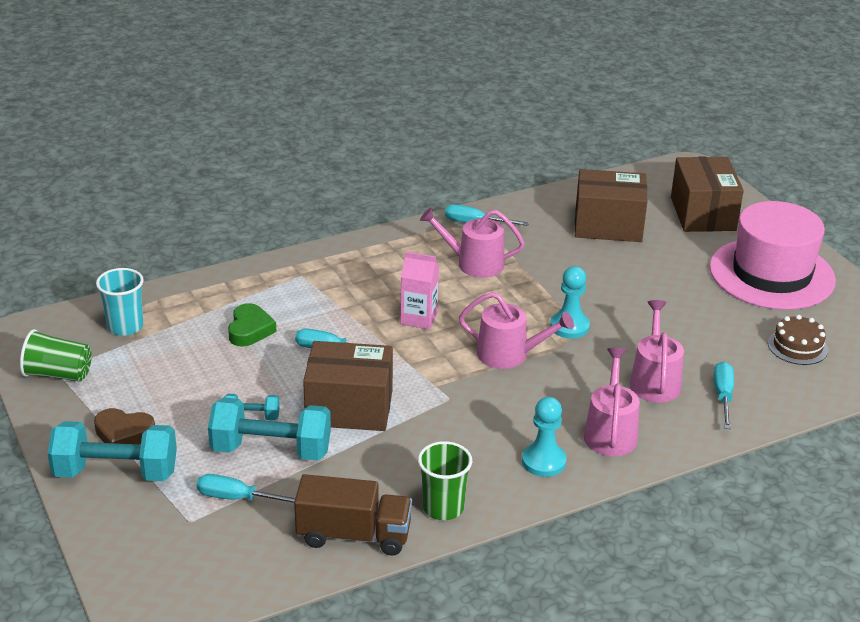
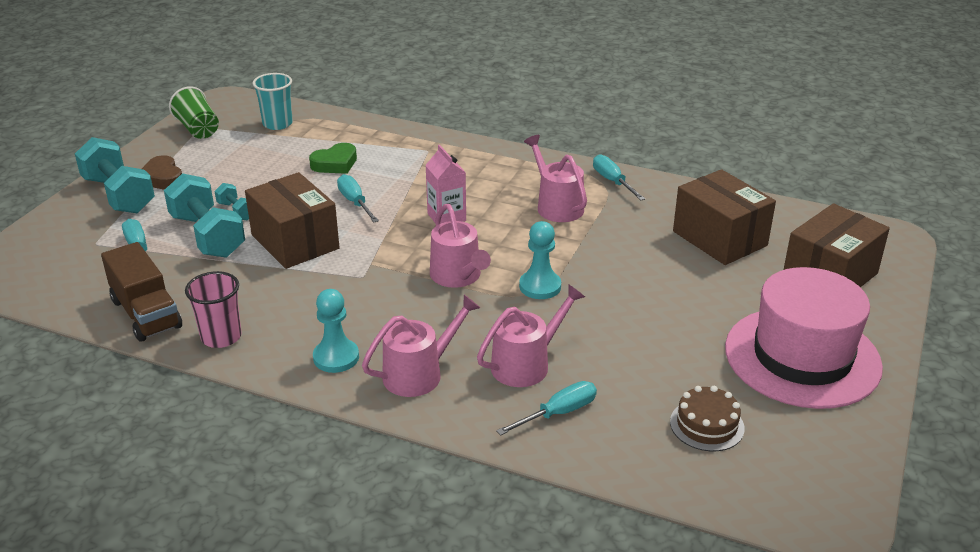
camera: 50 degrees right, 0 degrees up
green cup [418,441,472,520] -> pink cup [185,271,242,348]

